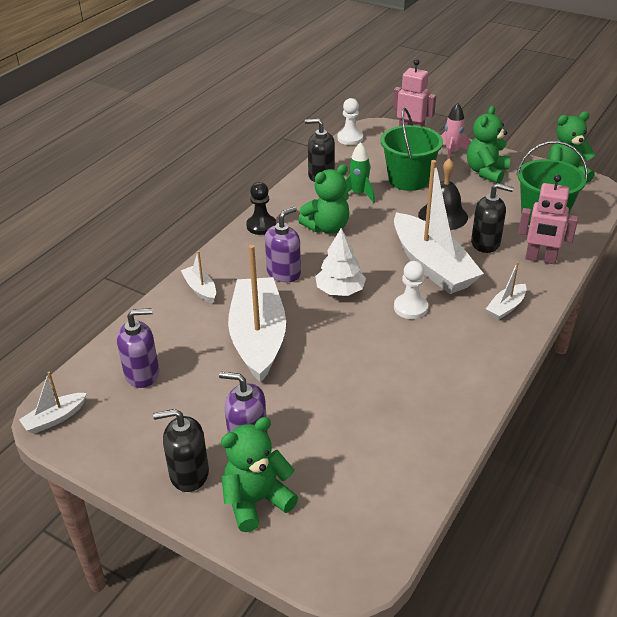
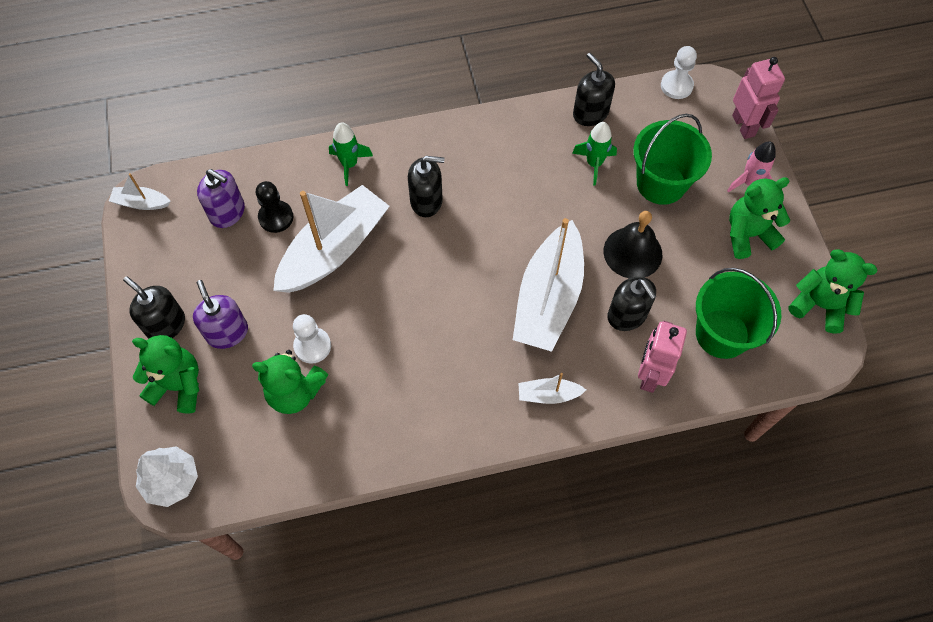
camera: 45 degrees right, 25 degrees up
white boat [181,251,216,303] -> green rocket [329,122,373,186]
black pawn [246,182,276,235] -> black pawn moved to [256,181,293,233]
purple soap dispenser [265,207,301,282] -> black soap dispenser [408,156,445,217]
green teddy bear [298,164,349,234] -> green teddy bear moved to [252,350,328,414]
white tree [315,228,366,296] -> white tree moved to [136,446,198,507]
white pawn [394,261,428,319] -> white pawn moved to [293,314,331,363]
pink robot [518,174,578,264] -> pink robot turned 45 degrees clockwise [638,321,687,393]

